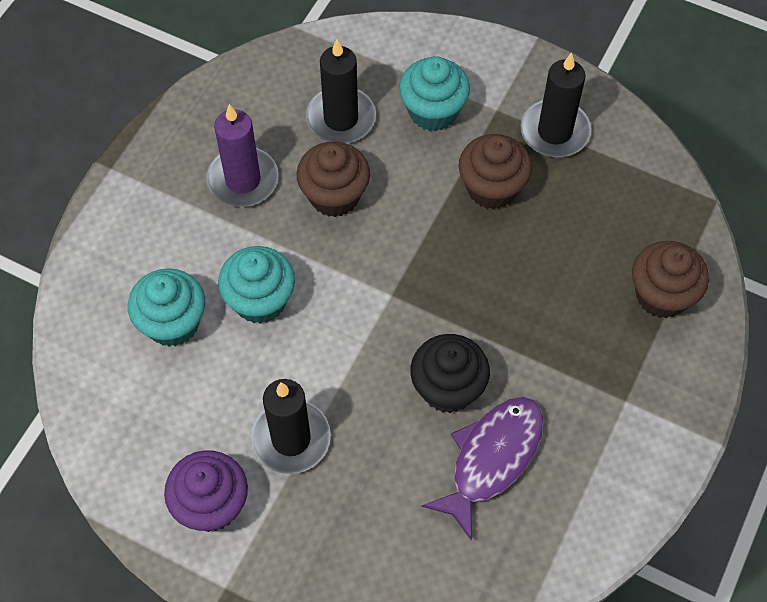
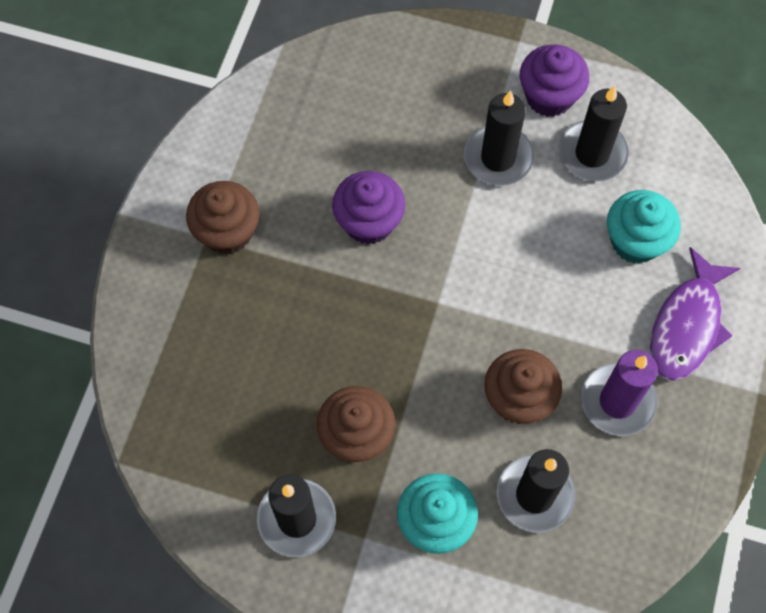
camera: 170 degrees right, 5 degrees up
turquoise cupcake [218,246,295,324] -> none
black cupcake [410,334,490,413] -> purple cupcake [332,171,405,245]
purple fish [421,397,544,540] -> purple fish moved to [650,247,740,381]
brown cupcake [632,241,709,318] -> brown cupcake moved to [186,181,260,255]
none -> black candle [558,86,629,182]

